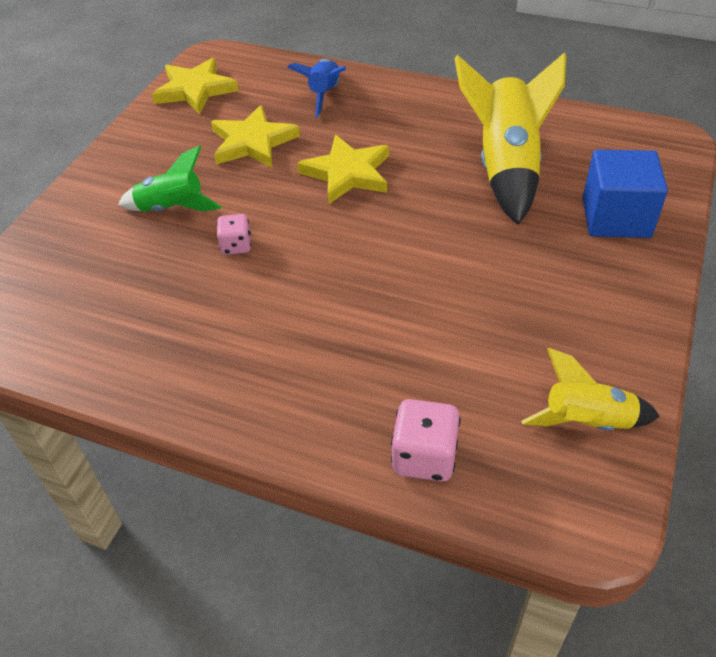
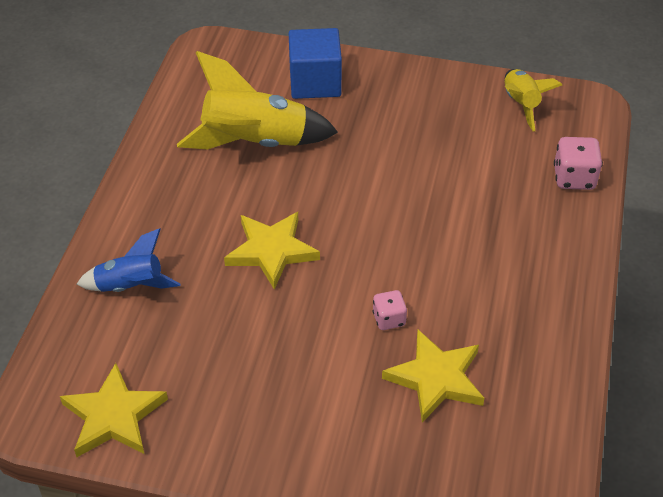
camera: 100 degrees left, 0 degrees up
green rocket [118,145,222,212] -> none
yellow star [211,105,300,168] -> yellow star moved to [382,330,484,423]

